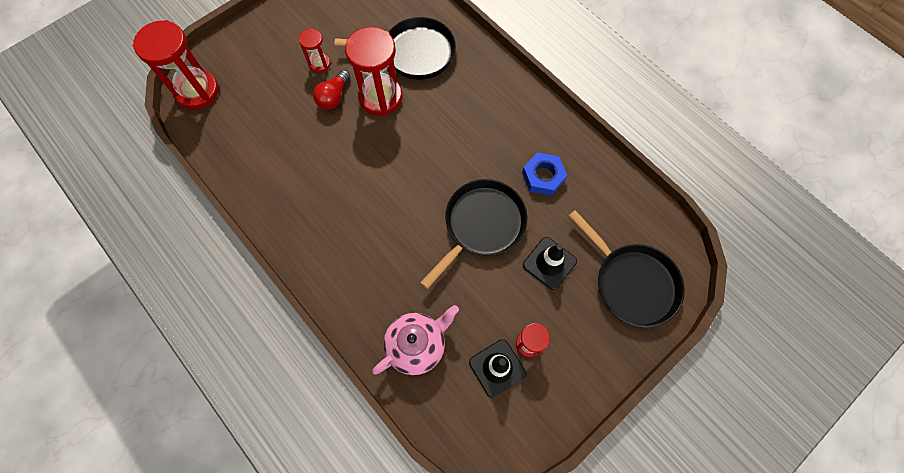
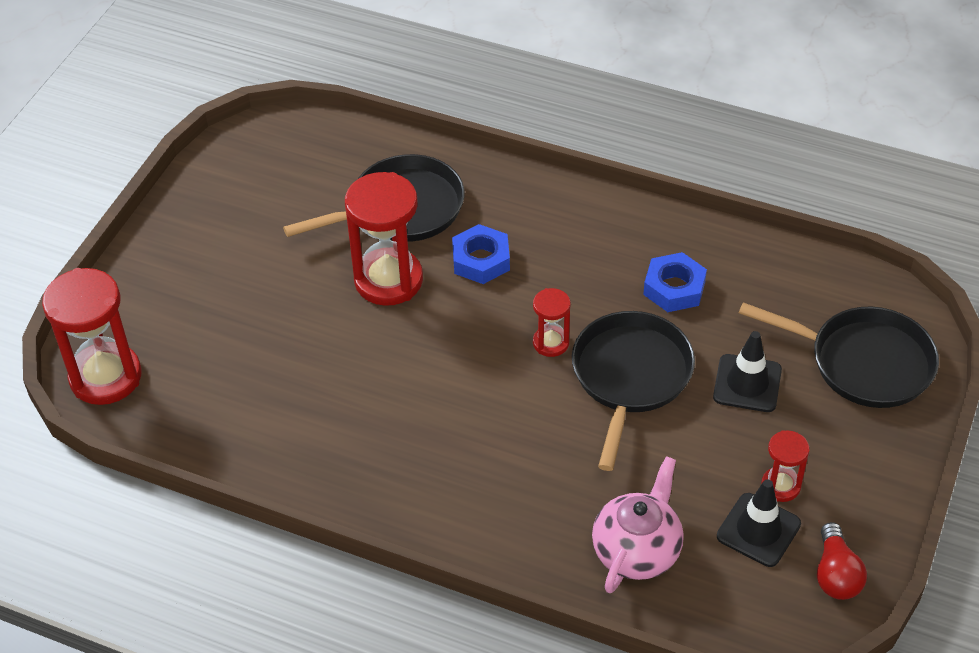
camera: 25 degrees left, 20 degrees down
red hourglass [299,29,331,73] -> red hourglass moved to [533,288,571,357]
red light bulb [313,70,350,110] -> red light bulb moved to [817,522,867,600]
none -> blue nut [452,224,510,284]

